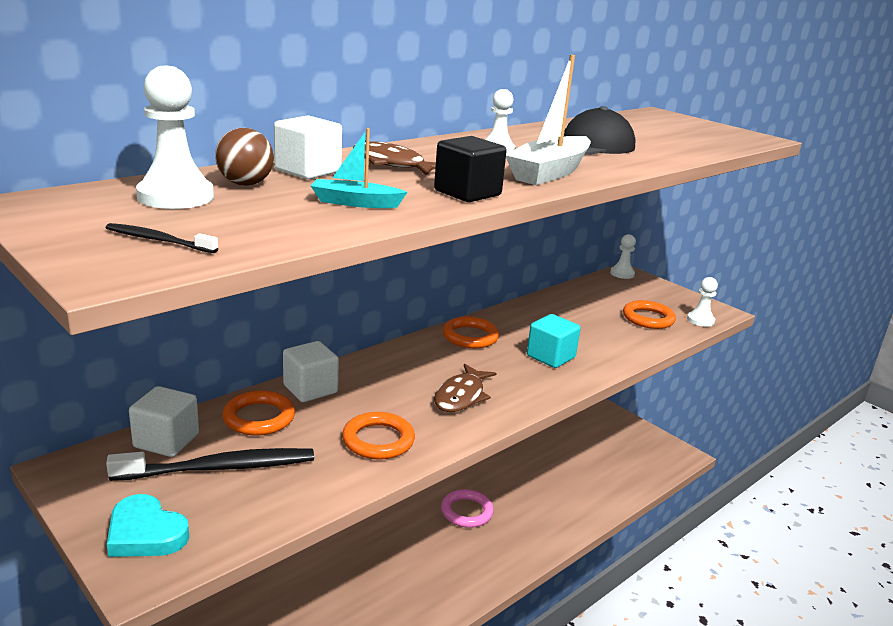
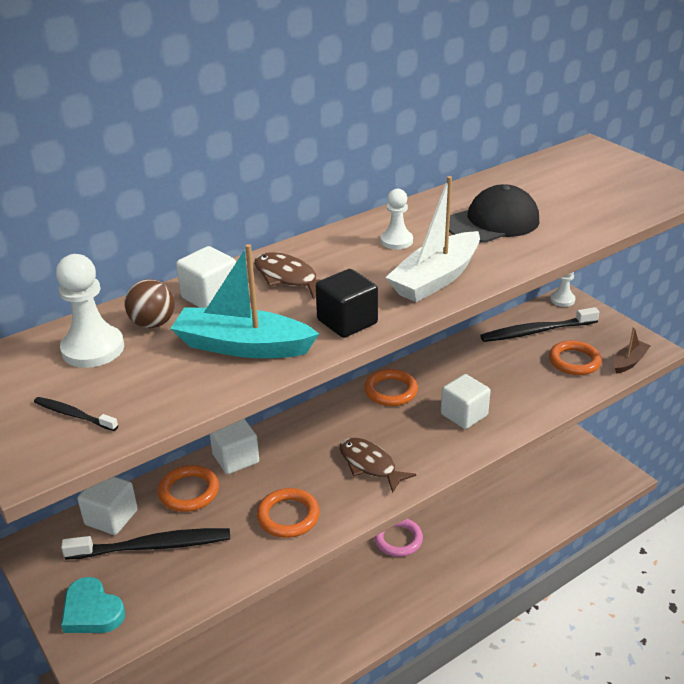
camera: 10 degrees right, 10 degrees up
turquoise boat [311,128,407,208] -> turquoise boat [170,244,319,358], size x1.78
brown fish [434,364,496,412] -> brown fish turned 105 degrees clockwise [340,438,416,493]
turquoise cube [527,314,581,368] -> white cube [441,374,490,429]
white pawn [687,277,718,327] -> brown boat [614,327,651,374]
none -> black toothbrush [480,307,599,342]

